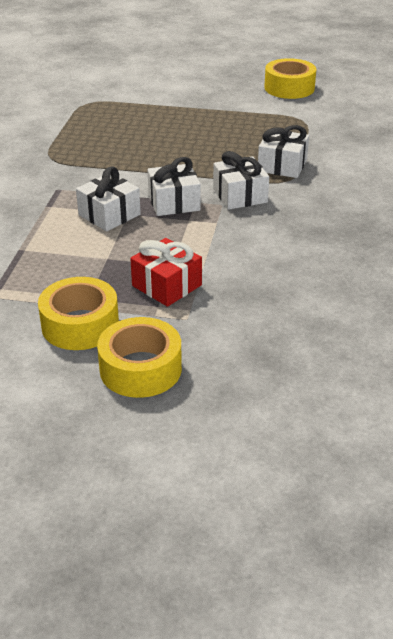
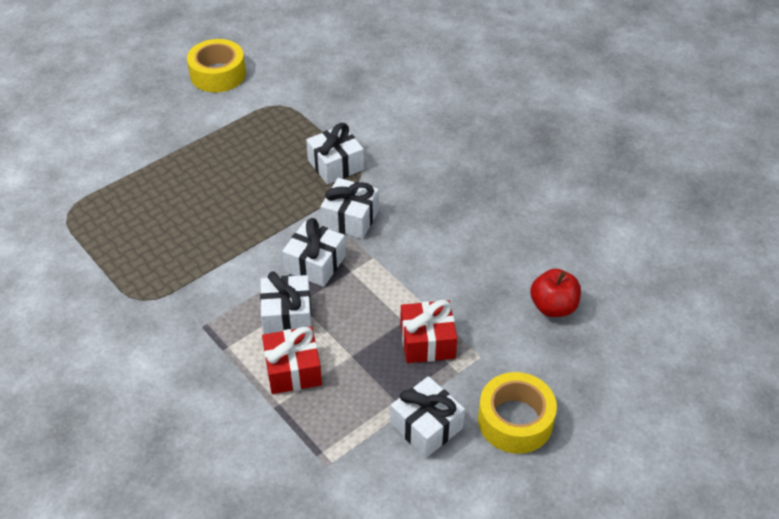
camera: 50 degrees left, 10 degrees up
yellow tape [38,277,119,350] -> white gift [391,376,465,458]
none -> red gift [262,326,322,394]
none -> red apple [530,269,581,317]

